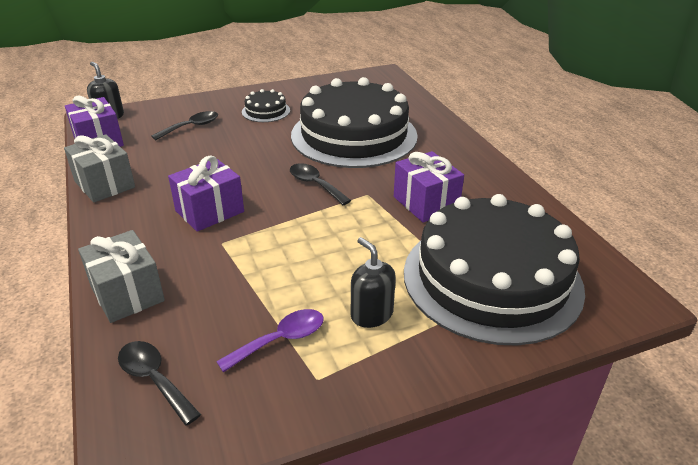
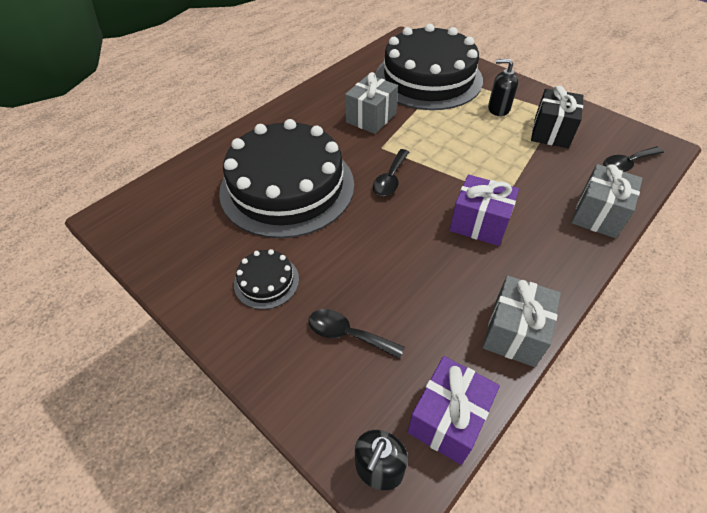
camera: 115 degrees left, 15 degrees up
black spoon [118,341,201,426] -> black spoon turned 45 degrees clockwise [603,146,664,172]
purple spoon [216,309,324,372] -> black gift [531,86,583,148]
black soap dispenser [351,237,396,328] -> black soap dispenser turned 75 degrees clockwise [488,59,518,116]
purple gift [394,151,464,223] -> grey gift [345,72,398,134]

